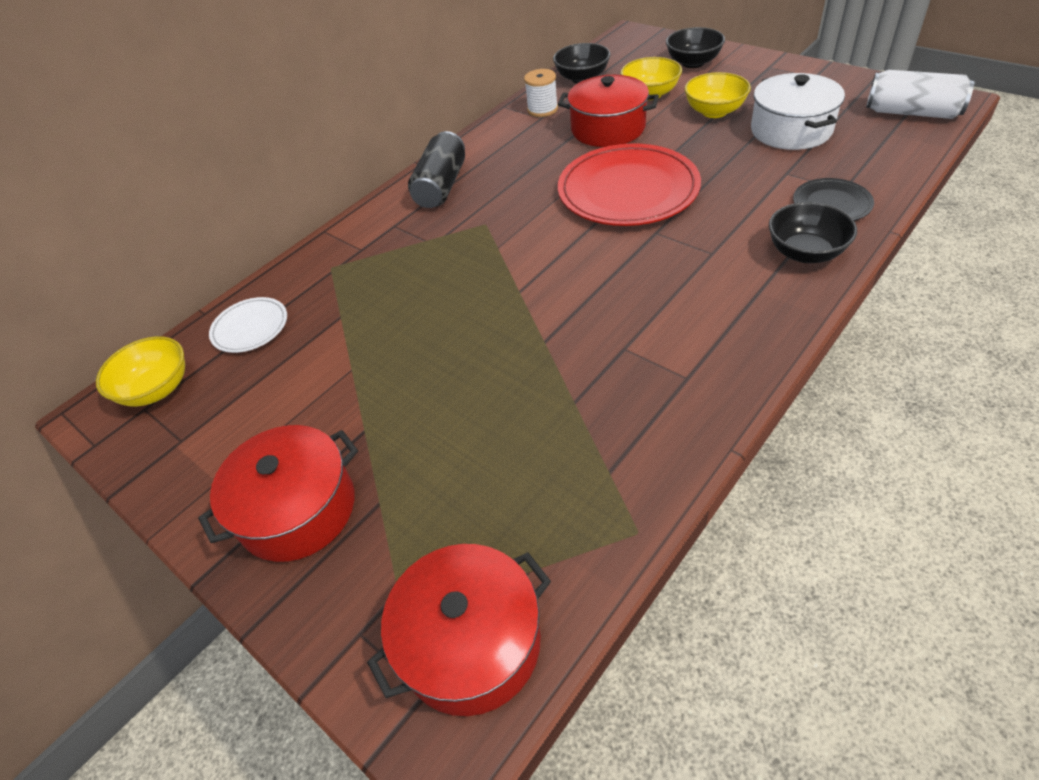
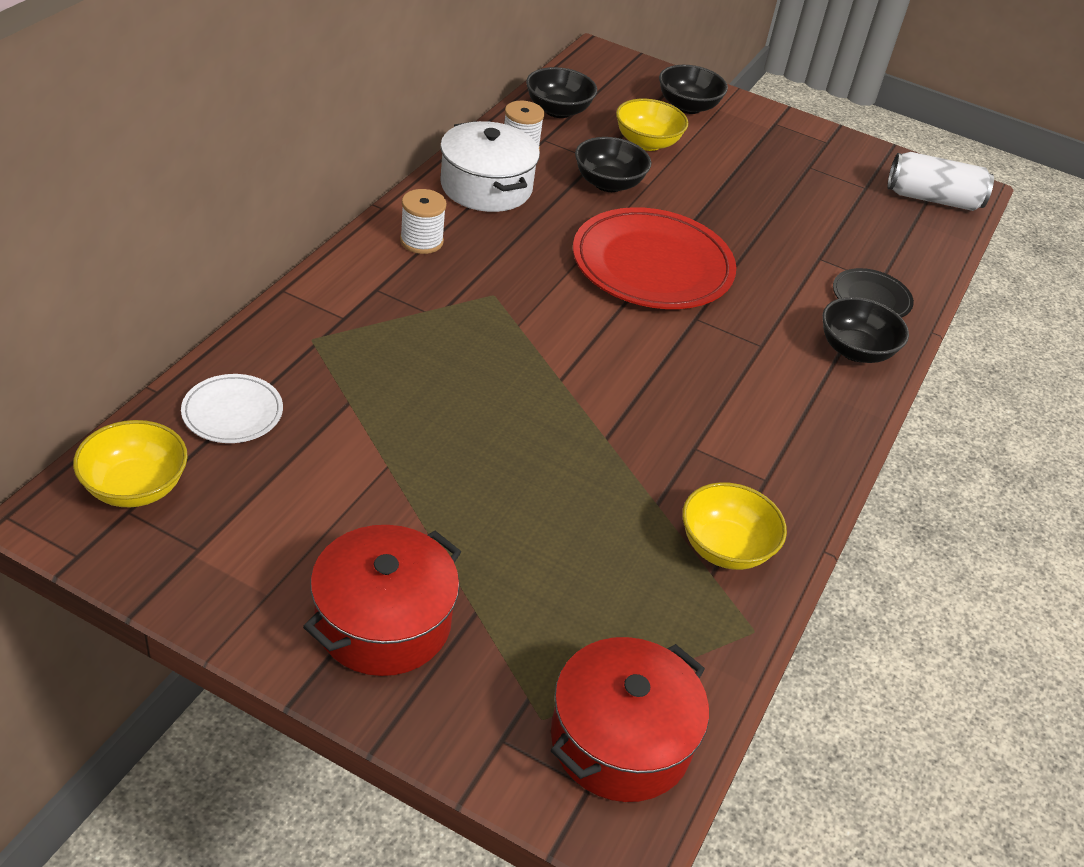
camera: 25 degrees left, 5 degrees down
black can [408,131,465,208] -> white spool [400,189,447,254]
red pot [558,75,659,147] -> black bowl [575,137,651,192]
yellow bowl [684,72,751,118] -> yellow bowl moved to [682,482,787,570]
white pot [751,73,845,150] -> white pot moved to [440,121,540,212]

